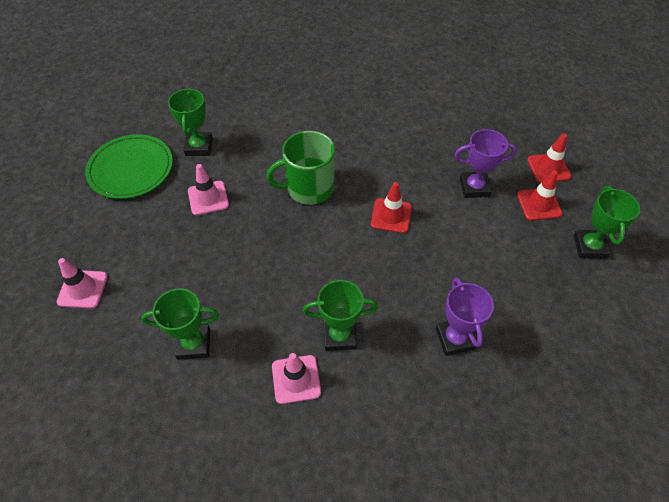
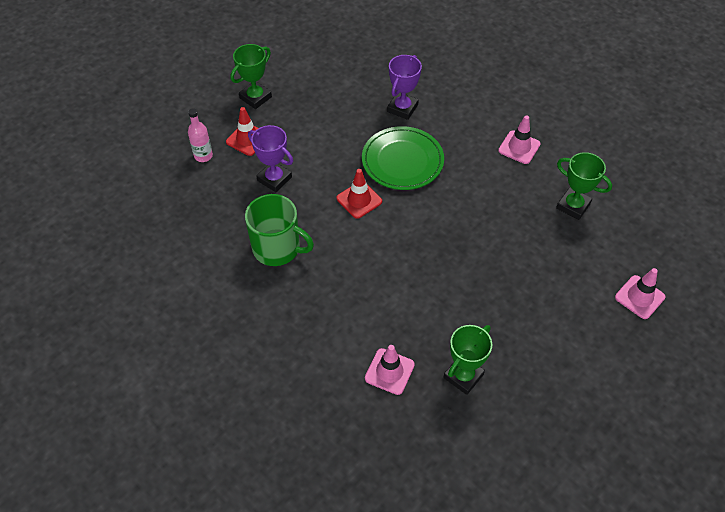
camera: 140 degrees left, 0 degrees up
green plate [85,134,173,199] -> green plate moved to [362,126,444,190]
pink traffic cone [188,164,229,215] -> pink traffic cone moved to [365,345,415,395]
green mug [266,131,335,205] -> green mug moved to [245,194,314,266]
green trophy [303,280,378,351] -> none
red traffic cone [527,133,571,183] -> pink bottle [188,108,213,162]

